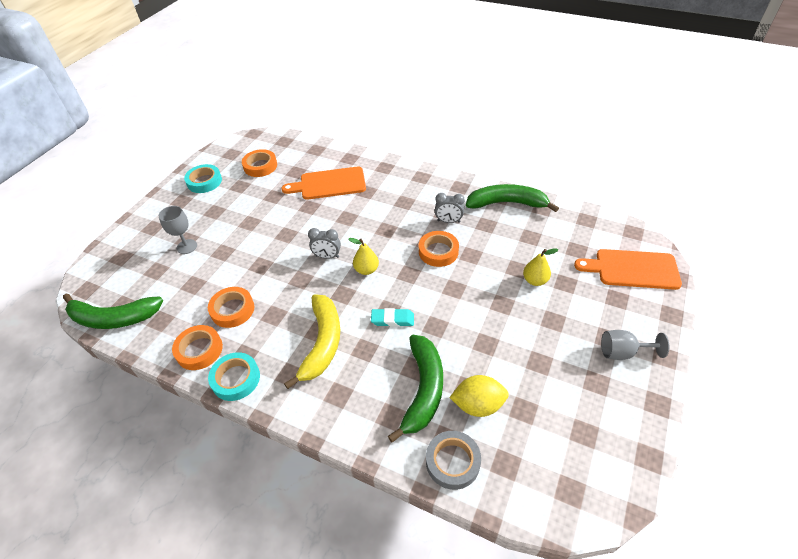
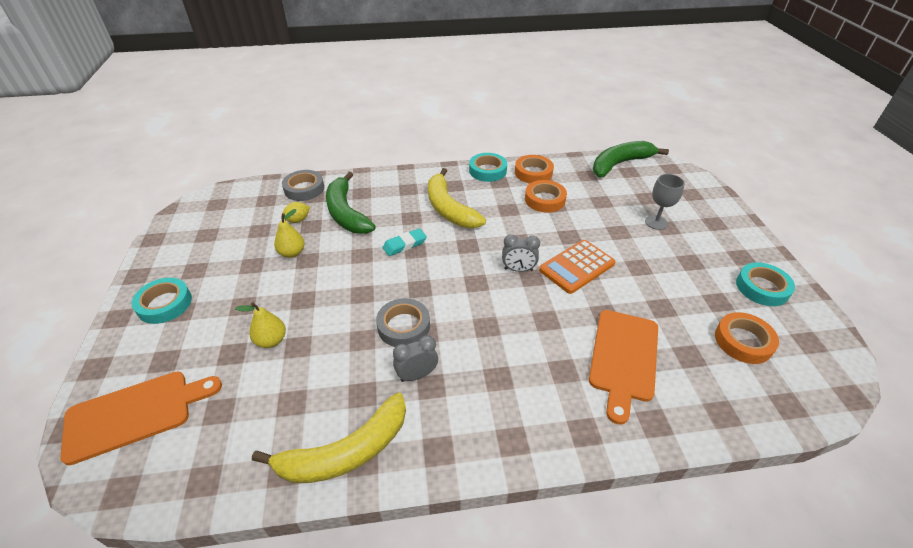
camera: 145 degrees right, 5 degrees down
orange cutting board [282,167,366,200] -> orange cutting board turned 150 degrees clockwise [589,310,658,425]
grey clock [308,228,341,259] -> grey clock turned 150 degrees counterclockwise [502,234,540,272]
yellow pear [349,238,379,275] -> yellow pear moved to [274,209,305,258]
orange tape [419,231,459,267] -> grey tape [376,298,430,347]
yellow lemon [449,375,509,417] -> yellow lemon [283,202,310,223], size x0.61
green banana [466,184,559,212] -> yellow banana [252,393,406,483]
grey goblet [601,330,669,360] -> turquoise tape [132,278,192,324]
none -> orange calculator [539,240,616,294]

